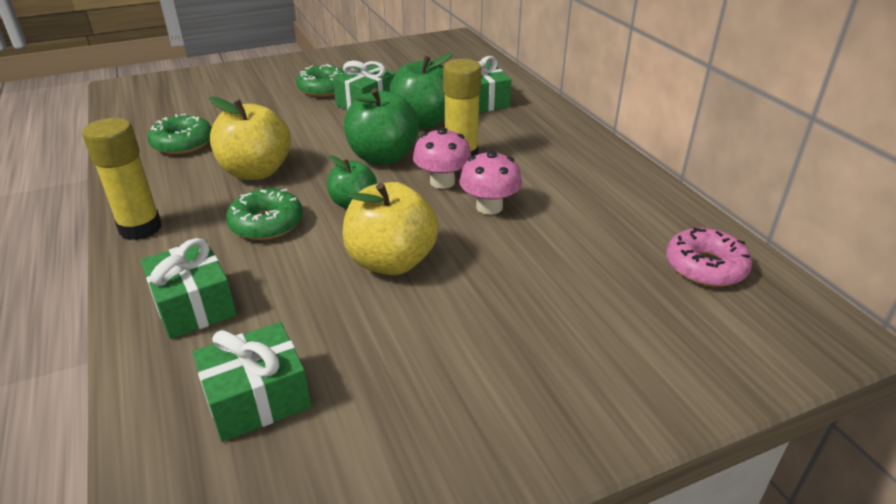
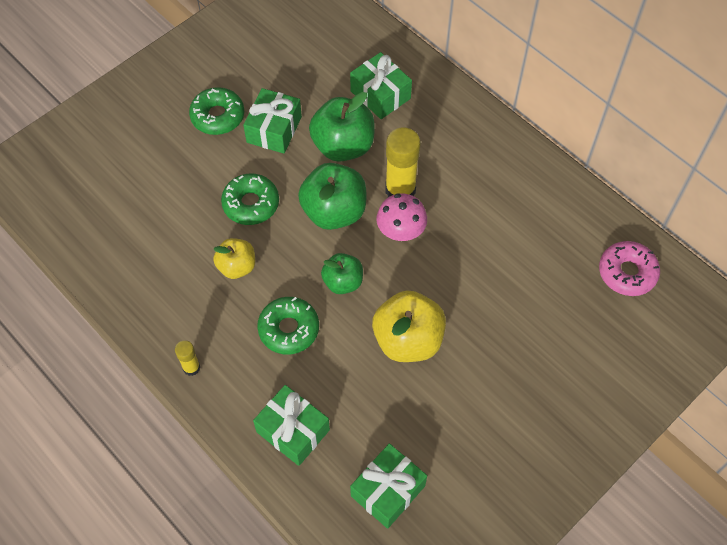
camera: 20 degrees left, 25 degrees up
yellow glue stick [82,118,162,240] -> yellow glue stick [175,340,200,376], size x0.52
green donut [147,114,212,155] -> green donut moved to [221,173,279,225]
yellow apple [209,97,291,180] -> yellow apple [213,238,255,279], size x0.60
pink mushroom [459,150,522,215] -> none

